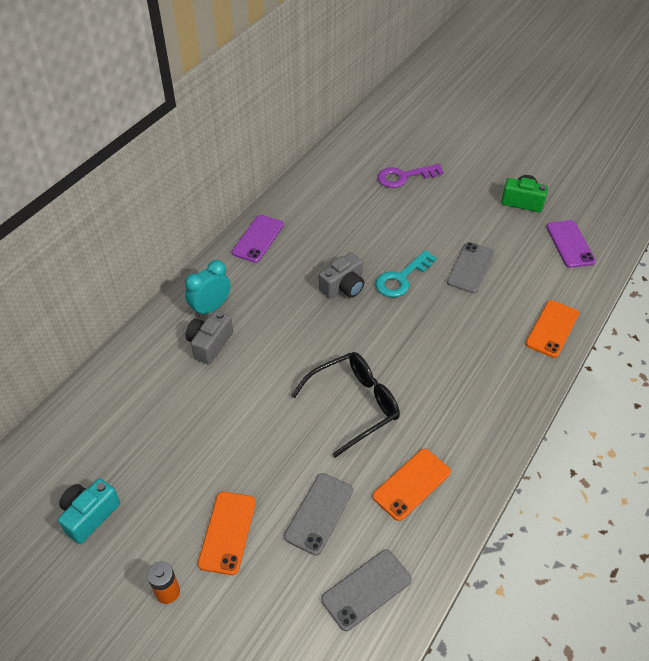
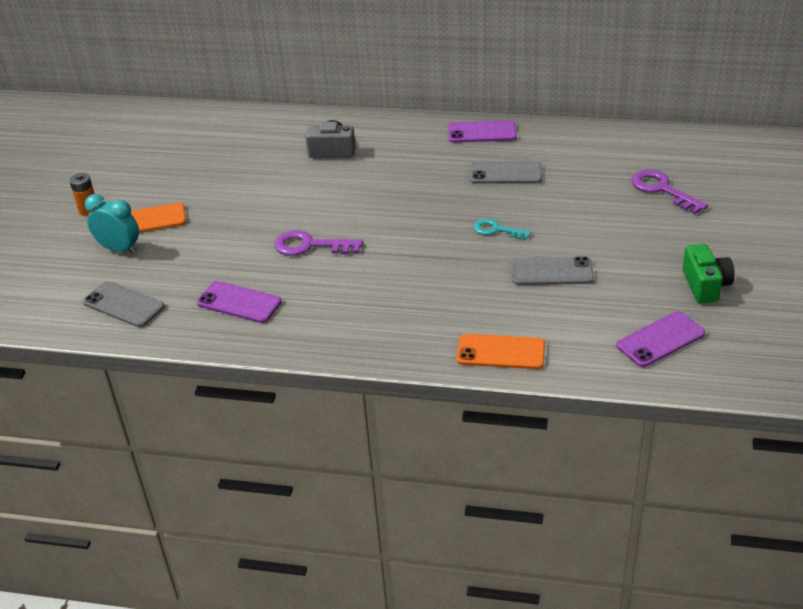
camera: 70 degrees right, 10 degrees down
turquoise camera [58,478,120,544] -> none
turquoise clock [185,260,231,317] -> turquoise clock moved to [85,194,139,254]
grey phone [284,473,353,555] -> grey phone moved to [470,161,542,184]
black glasses [291,352,400,458] -> purple key [274,230,363,256]
grey camera [319,253,364,299] -> none
orange phone [373,449,451,521] -> purple phone [197,281,282,323]
turquoise key [376,250,437,297] -> turquoise key [474,219,531,240], size x0.65

